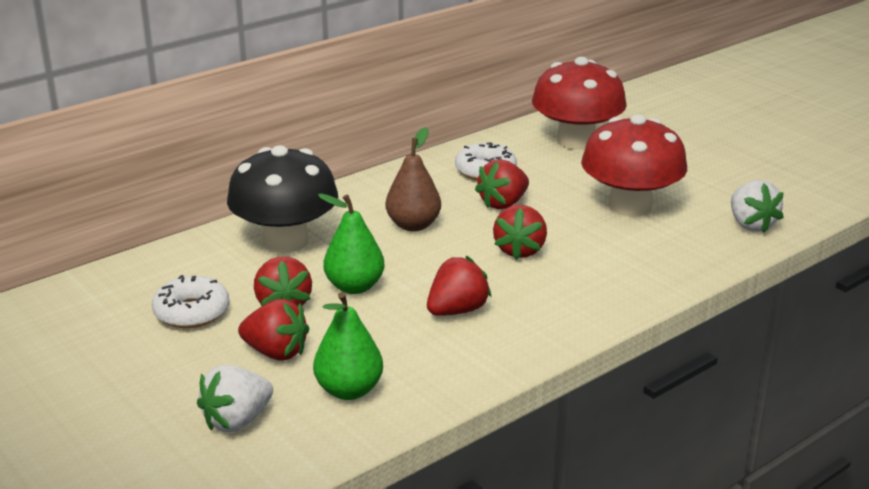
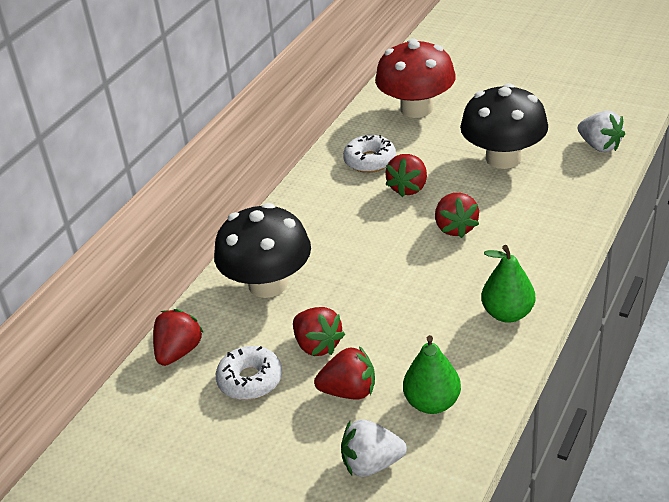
camera: 20 degrees left, 10 degrees up
white strawberry [197,365,273,432] -> white strawberry turned 60 degrees clockwise [341,419,407,477]
green pear [318,193,385,294] -> green pear moved to [481,245,535,323]
brown pear [386,127,441,231] -> none
red strawberry [427,256,491,316] -> red strawberry moved to [153,309,204,366]
red mushroom [581,114,687,217] -> black mushroom [460,83,548,169]

